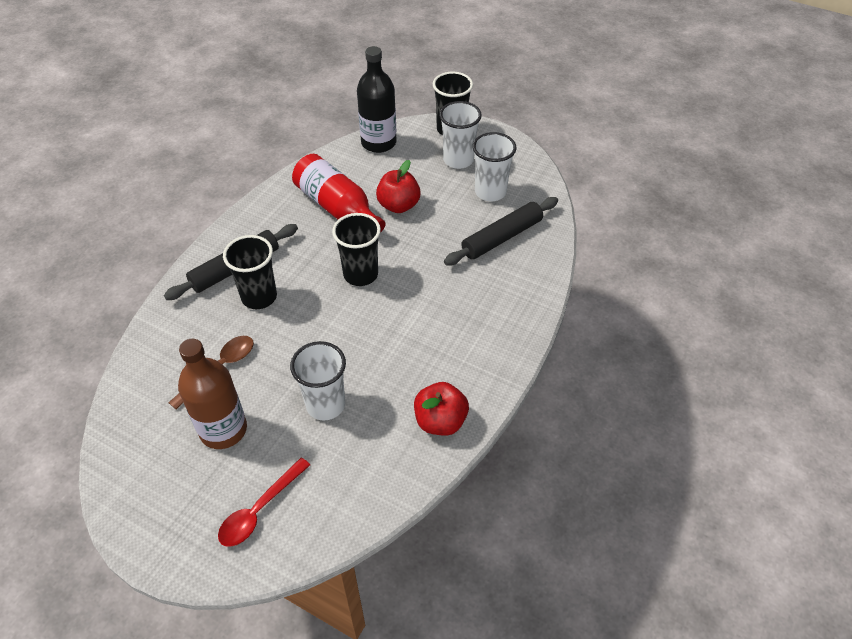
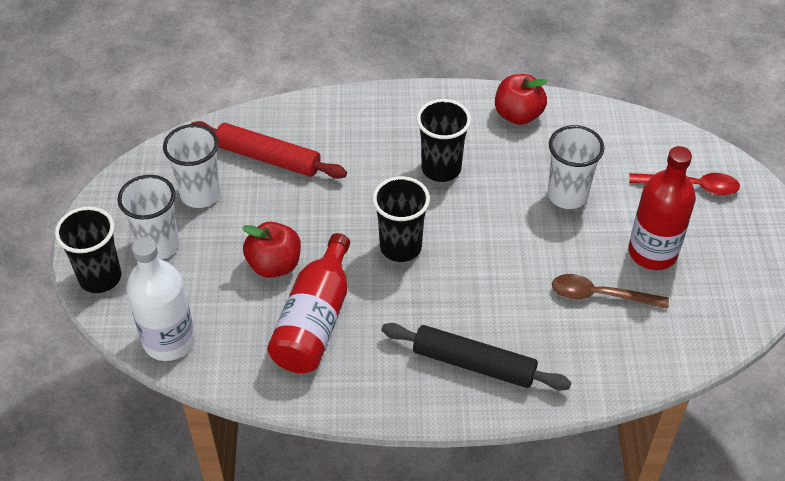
camera: 120 degrees left, 0 degrees up
brown bottle [178,339,247,449] -> red bottle [628,146,696,270]
black cup [223,235,277,309] -> black cup moved to [417,99,471,182]
black bottle [357,46,396,153] -> white bottle [126,237,195,361]
black rolling pin [444,197,558,265] -> red rolling pin [191,121,347,179]

